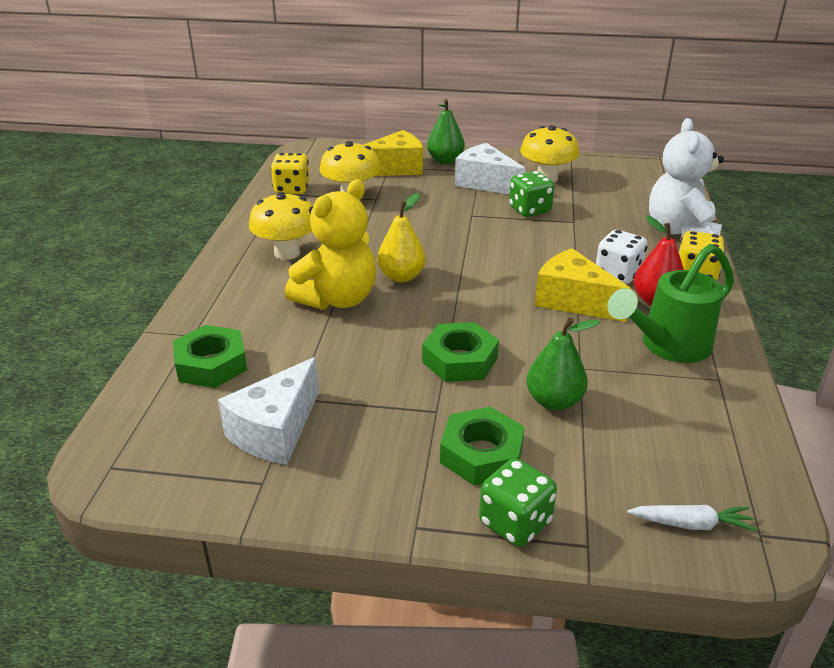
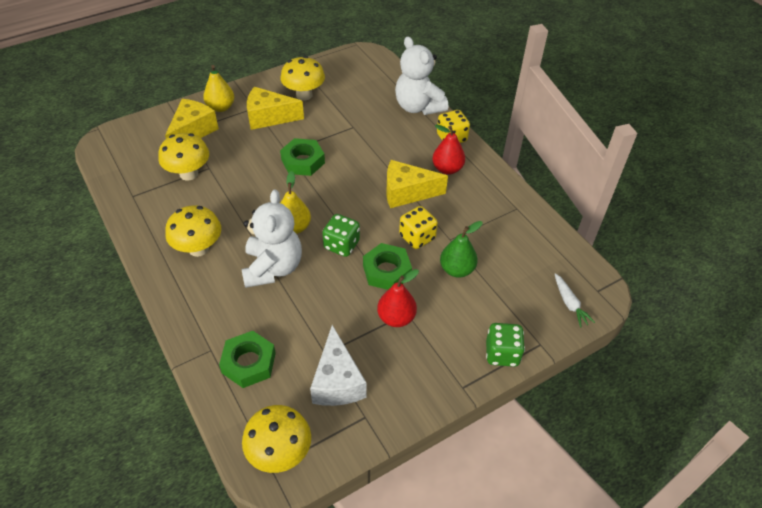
camera: 40 degrees left, 15 degrees up
yellow dice [271,153,309,194] -> yellow dice moved to [399,206,438,249]
yellow teddy bear [285,179,376,310] -> white teddy bear [242,190,302,288]
green pear [427,99,465,164] -> yellow pear [203,65,234,112]
green nut [440,407,525,486] -> green nut moved to [280,138,325,176]
white cheese [455,143,526,195] -> yellow cheese [247,87,304,130]
green dice [509,171,555,217] -> green dice moved to [322,214,360,257]
white dice [596,230,647,284] -> none
green watering can [607,244,734,363] -> none
white carrot [627,505,757,531] -> white carrot turned 105 degrees clockwise [555,273,595,327]
none -> yellow mushroom [242,405,311,473]
none -> red pear [377,269,419,327]

